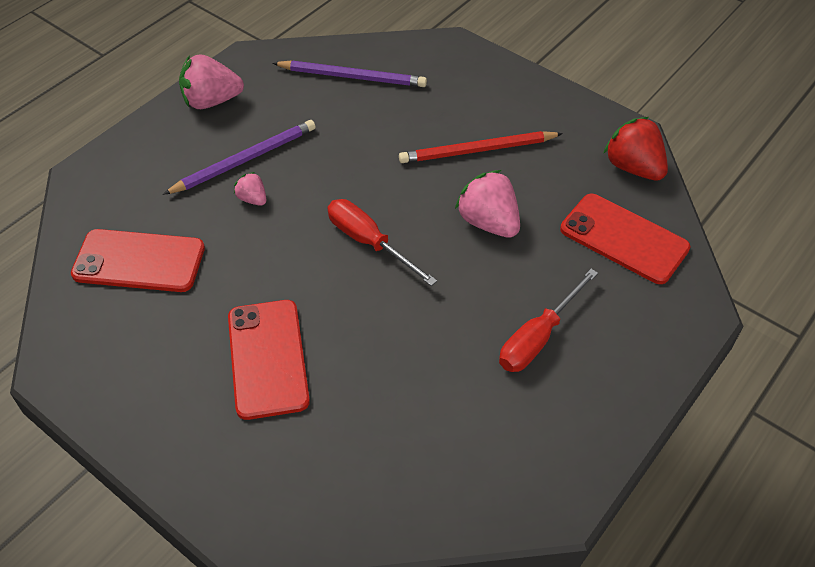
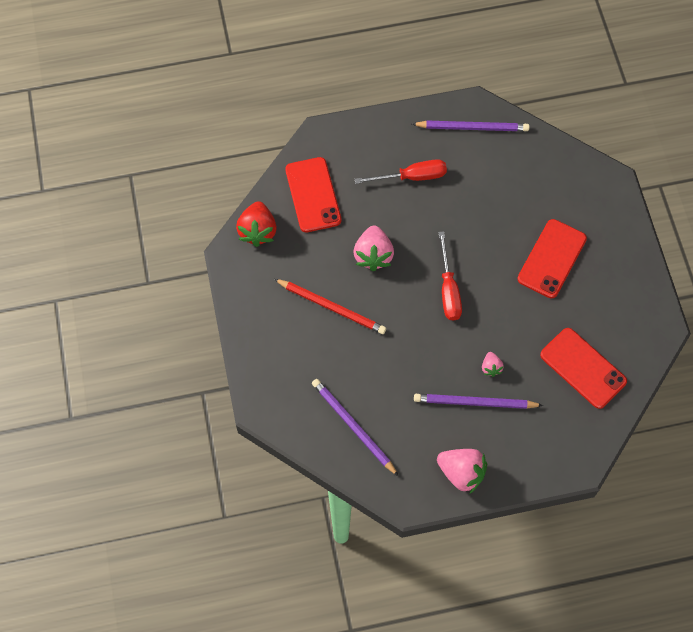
camera: 140 degrees left, 15 degrees up
none -> purple pencil [412,120,529,131]

